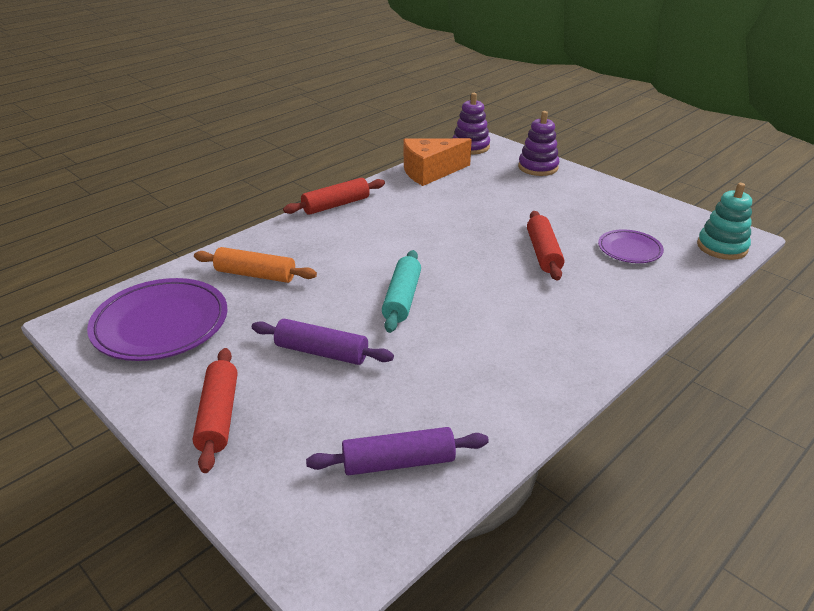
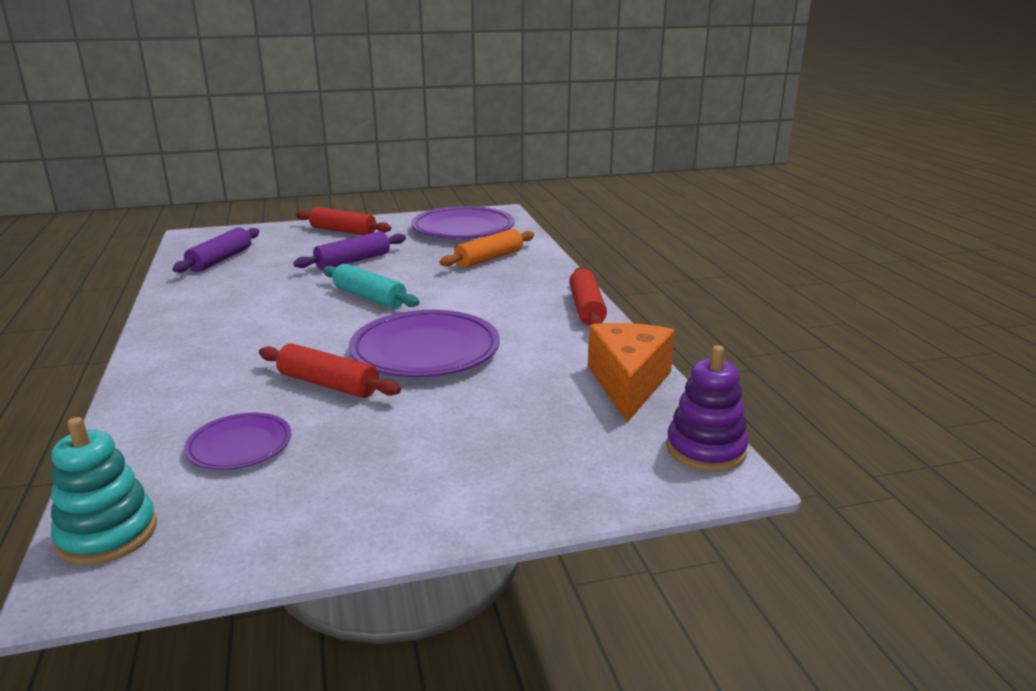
camera: 120 degrees right, 10 degrees down
purple stacking toy [518,111,559,176] -> none
none -> purple plate [349,310,500,377]

